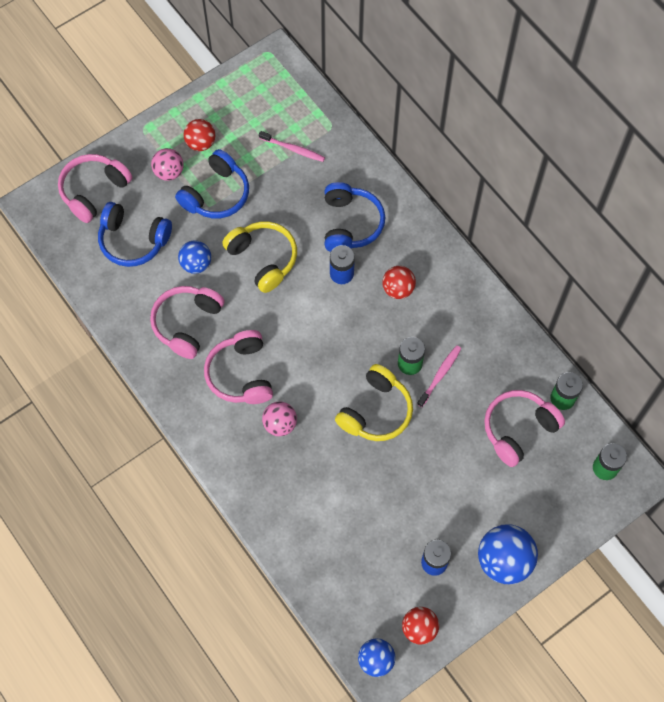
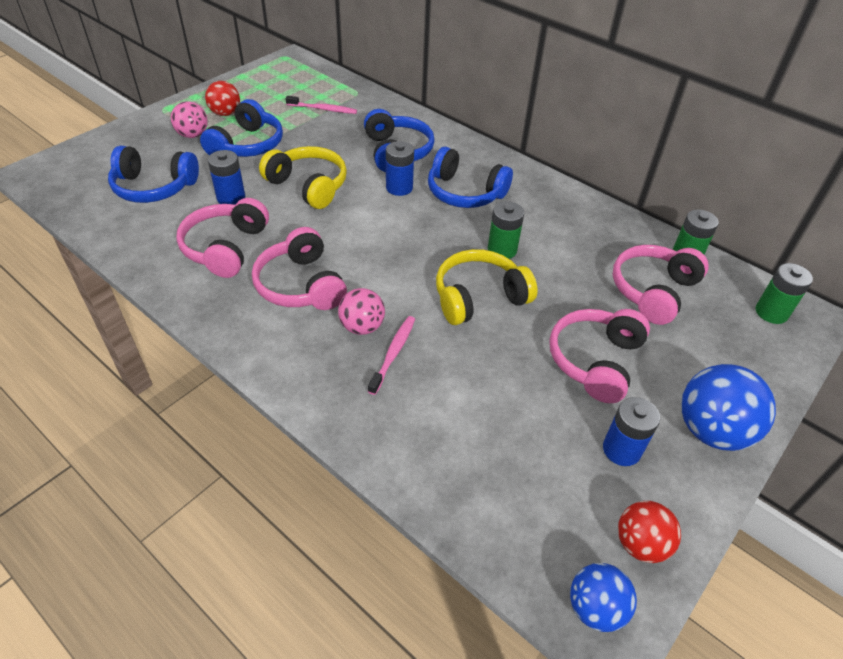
camera: 15 degrees left, 20 degrees down
pink headphones [58,154,132,223] -> pink headphones moved to [549,309,650,403]
blue ball [178,240,211,274] -> blue battery [208,150,245,205]
yellow headphones [335,364,413,441] -> yellow headphones turned 135 degrees counterclockwise [436,249,538,325]
red ball [382,266,416,299] -> blue headphones [428,147,513,208]
pink toothbrush [417,345,461,407] -> pink toothbrush moved to [368,316,415,395]

